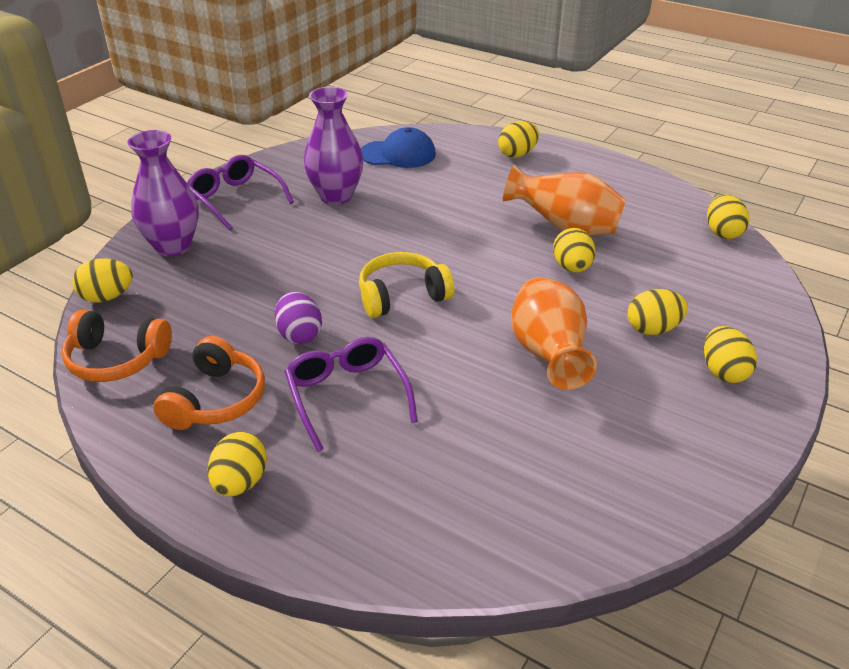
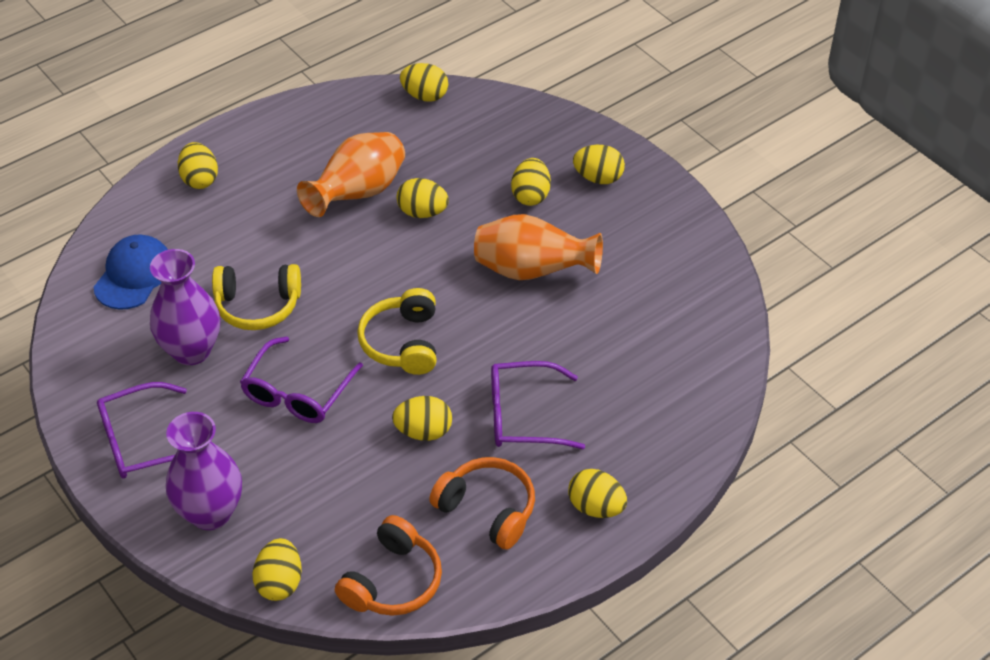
camera: 70 degrees left, 10 degrees up
purple egg [275,291,322,344] -> yellow egg [392,396,452,441]
none -> yellow headphones [212,264,301,330]
none -> purple glasses [240,336,363,423]

